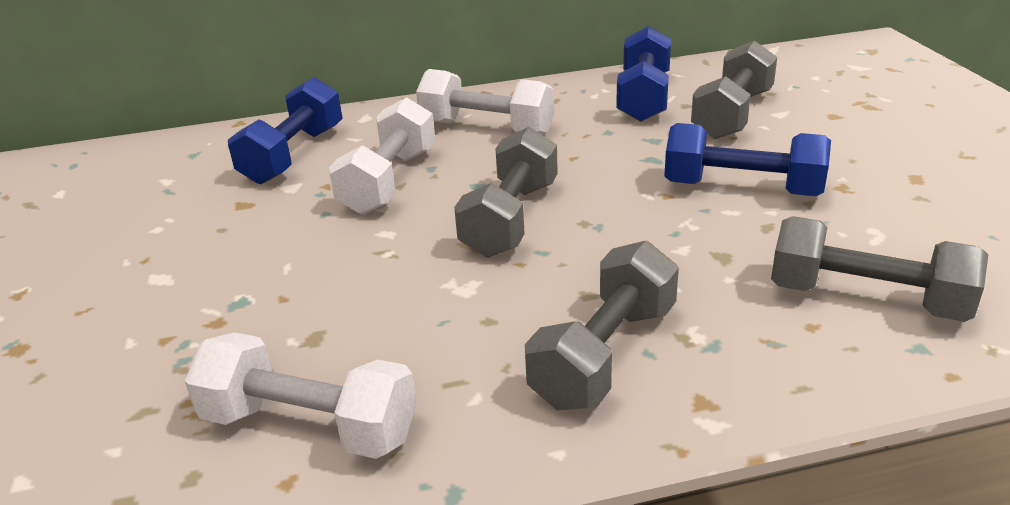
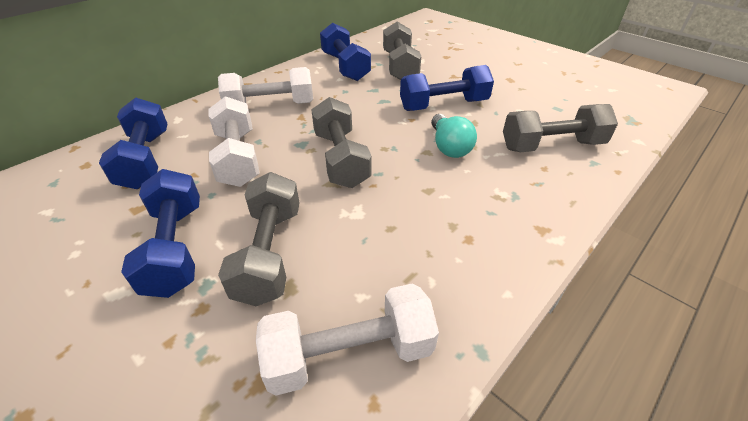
camera: 35 degrees left, 10 degrees up
grey dumbbell [525,241,679,411] -> grey dumbbell moved to [218,172,299,306]
none -> blue dumbbell [121,169,200,298]
none -> turquoise light bulb [431,114,477,158]

